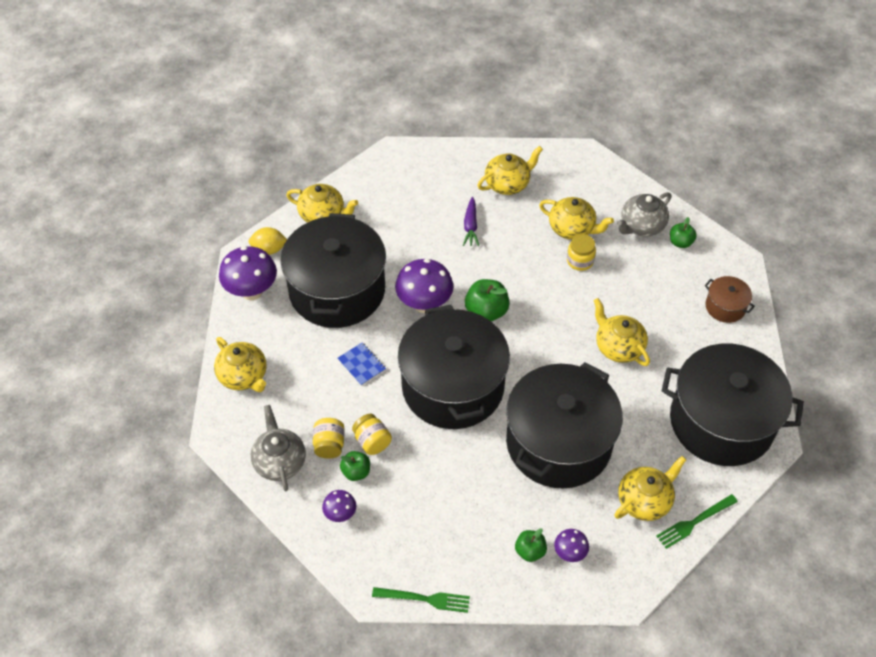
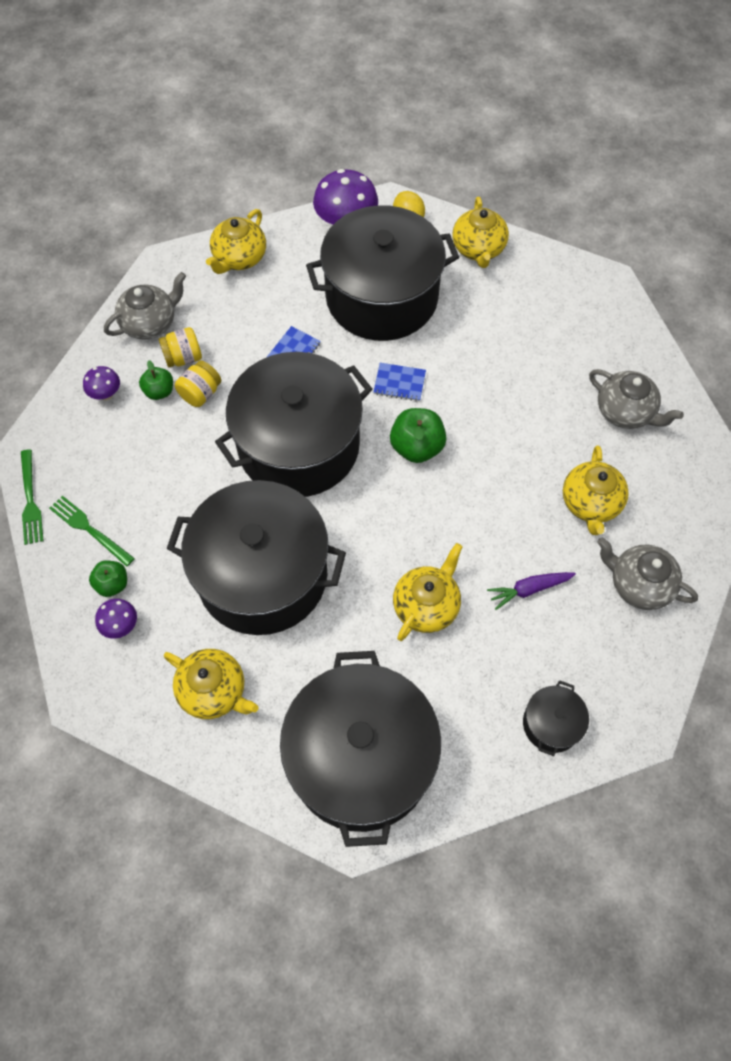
camera: 70 degrees right, 10 degrees up
purple mushroom [395,259,453,313] -> blue notebook [373,363,426,401]
purple carrot [463,197,479,246] -> purple carrot moved to [487,572,576,610]
yellow teapot [477,146,543,195] -> grey teapot [589,369,684,429]
yellow jar [567,234,596,271] -> none
green fork [656,494,738,549] -> green fork moved to [49,496,135,567]
green apple [670,217,697,248] -> none
brown pot [705,276,755,323] -> black pot [523,680,589,756]

